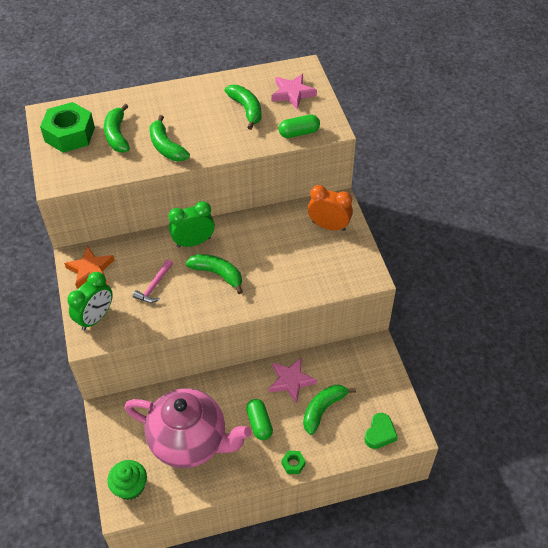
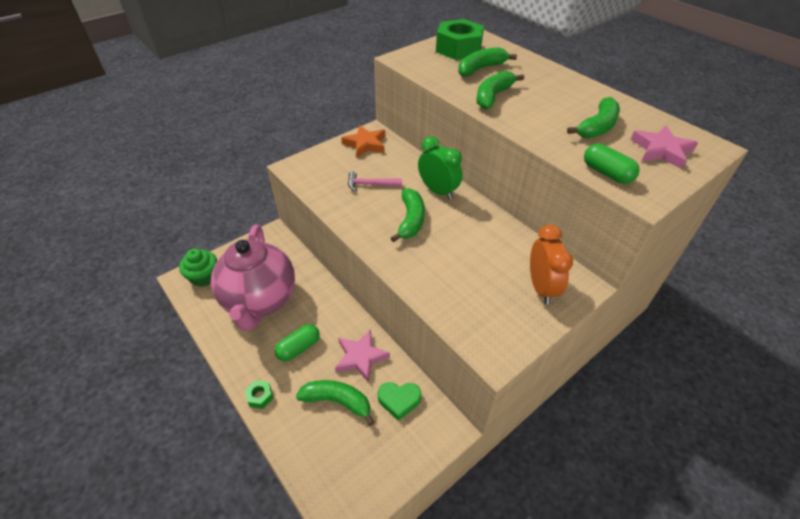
camera: 65 degrees right, 5 degrees down
green clock [67,272,113,331] -> none
green heart [364,413,398,449] -> green heart moved to [378,382,421,421]

